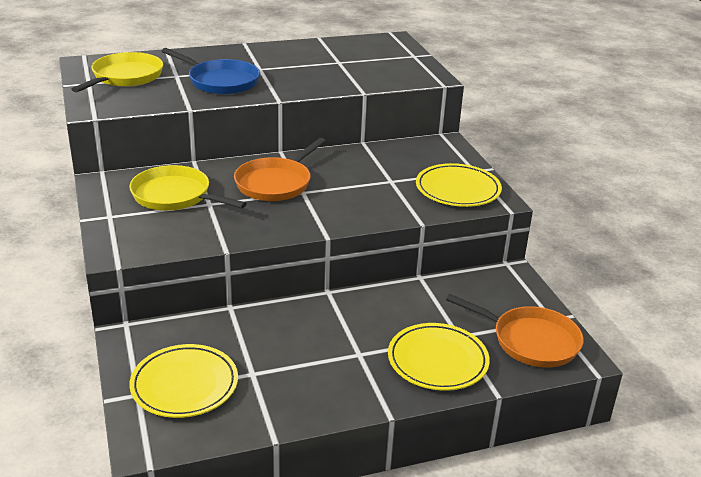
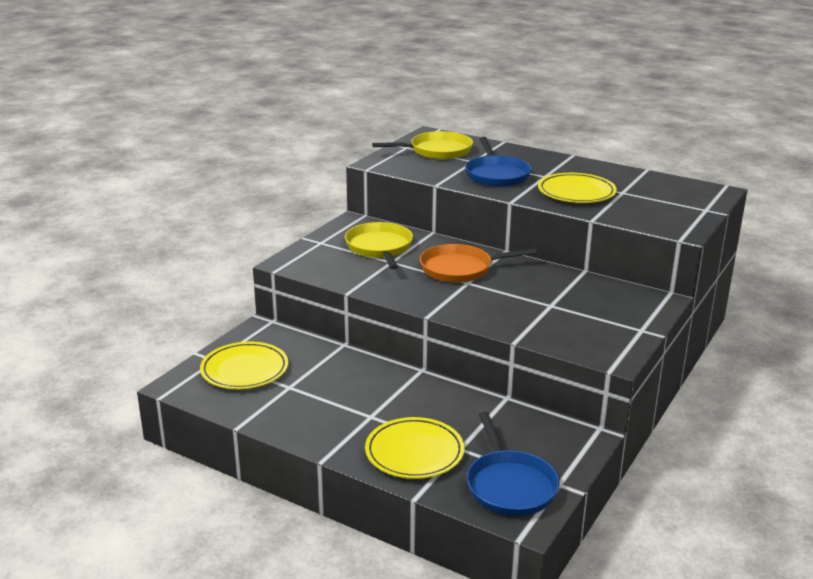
camera: 50 degrees right, 5 degrees down
yellow plate [416,163,502,207] -> yellow plate moved to [538,173,617,203]
orange pan [446,294,584,368] -> blue pan [467,412,560,516]

